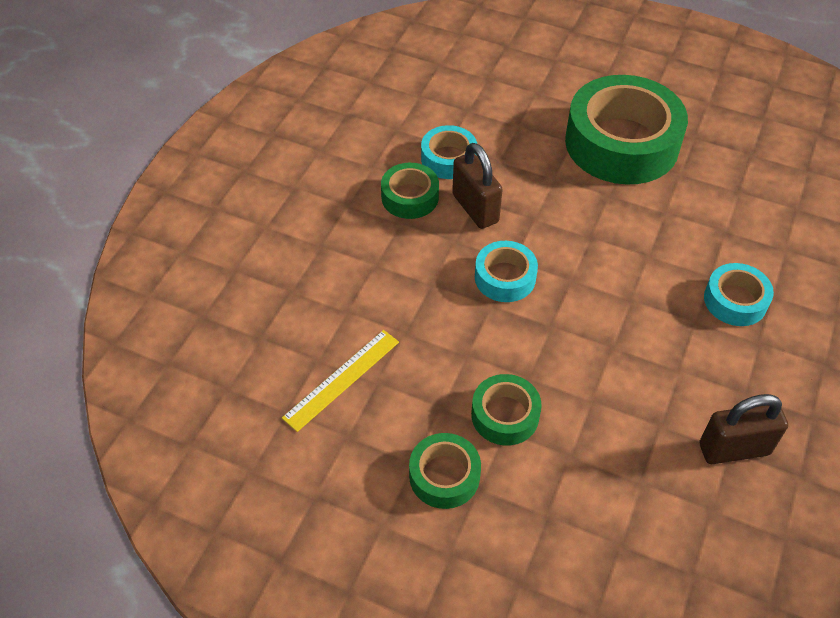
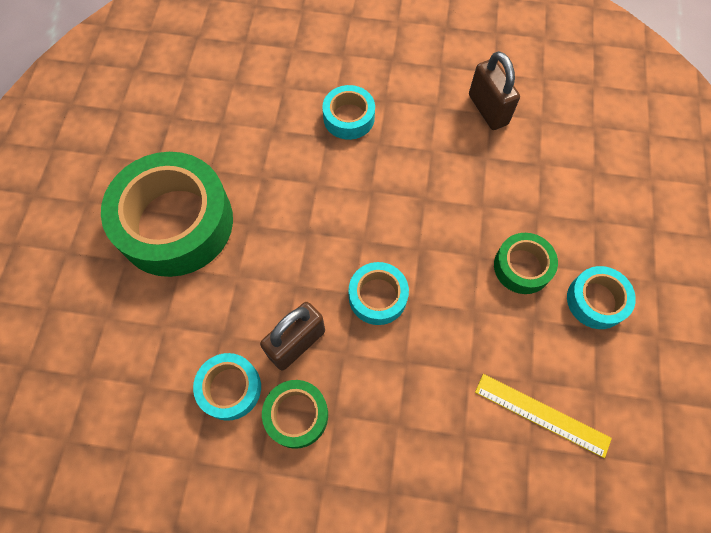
camera: 105 degrees left, 15 degrees up
green tape [409,433,481,509] -> turquoise tape [567,266,636,329]

